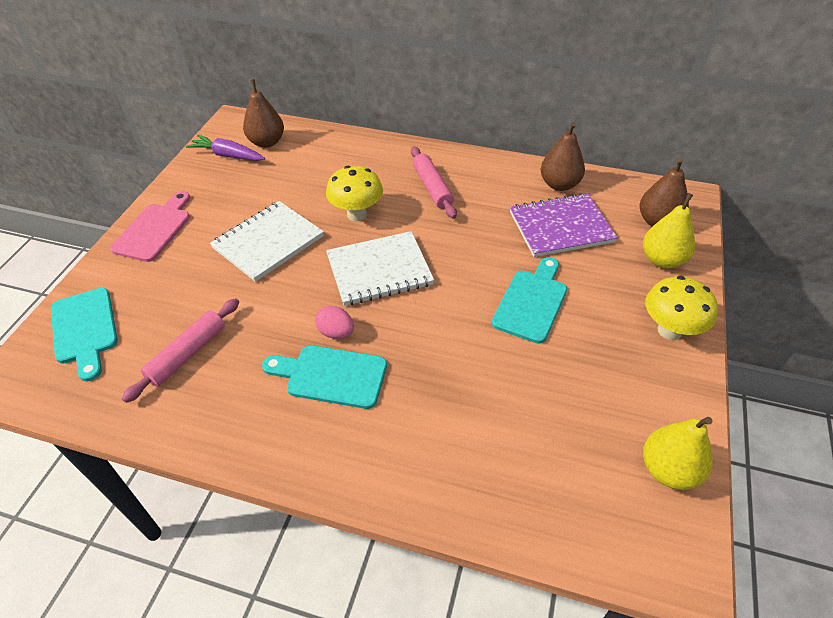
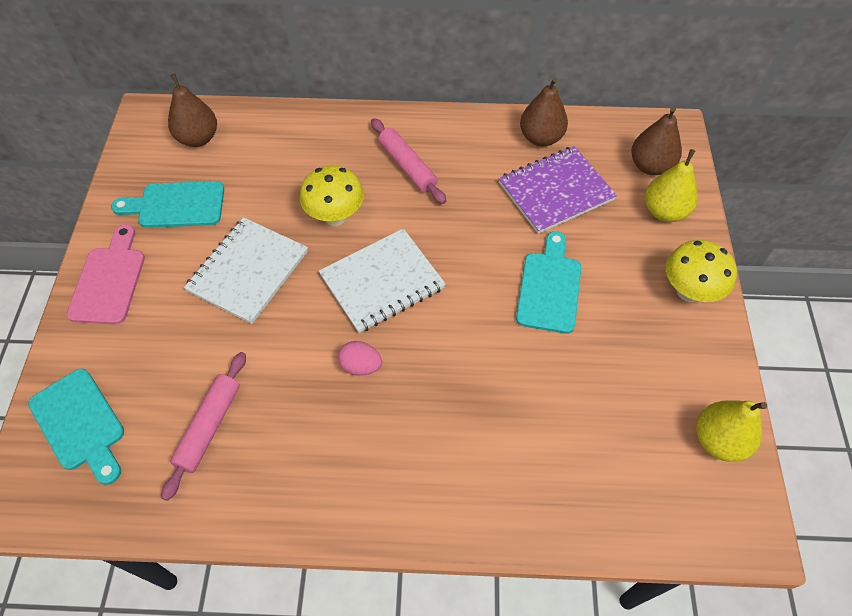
camera: 15 degrees left, 10 degrees up
purple carrot [186,135,265,161] -> none
turquoise cutting board [262,345,387,409] -> turquoise cutting board moved to [111,181,224,228]

